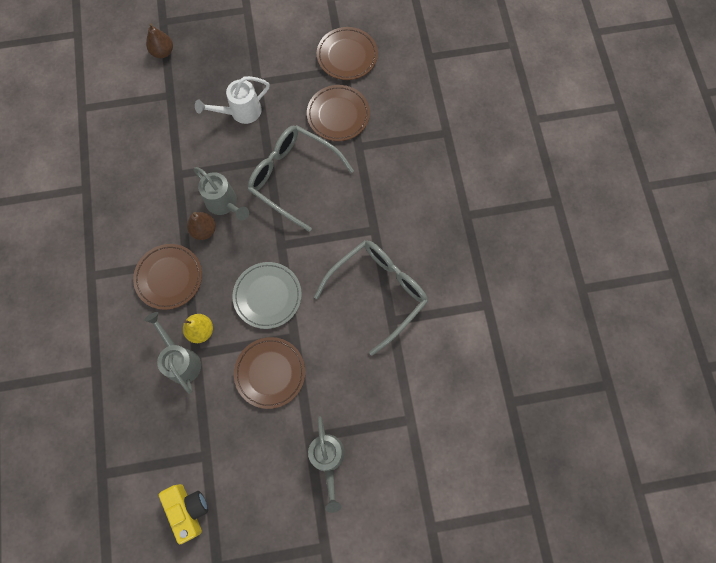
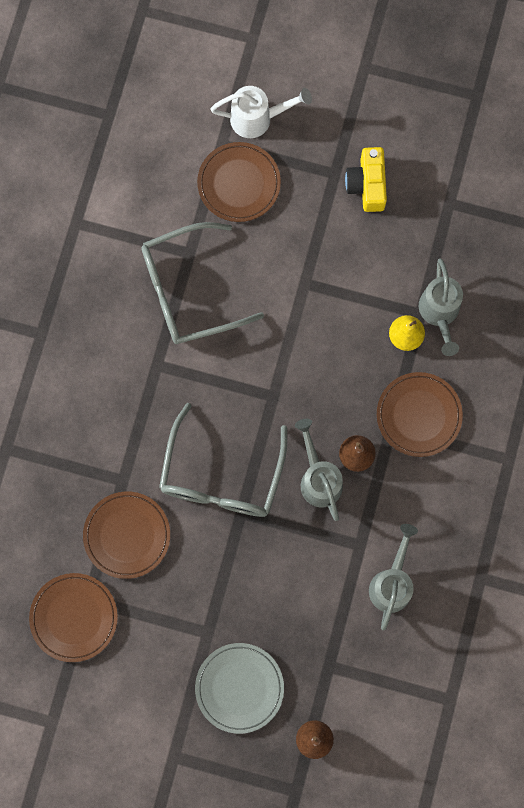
camera: 155 degrees left, 5 degrees up
yellow camera [159,484,208,544] -> yellow camera moved to [345,147,387,212]
white watering can [195,76,270,124] -> white watering can moved to [210,86,312,138]
grey plate [232,262,302,329] -> grey plate moved to [195,643,284,734]
brown plate [234,337,305,409] -> brown plate moved to [197,142,281,222]
grey glasses [248,125,354,232] -> grey glasses turned 45 degrees clockwise [159,403,287,517]
grey watering can [308,416,345,513] -> grey watering can moved to [369,524,418,630]

